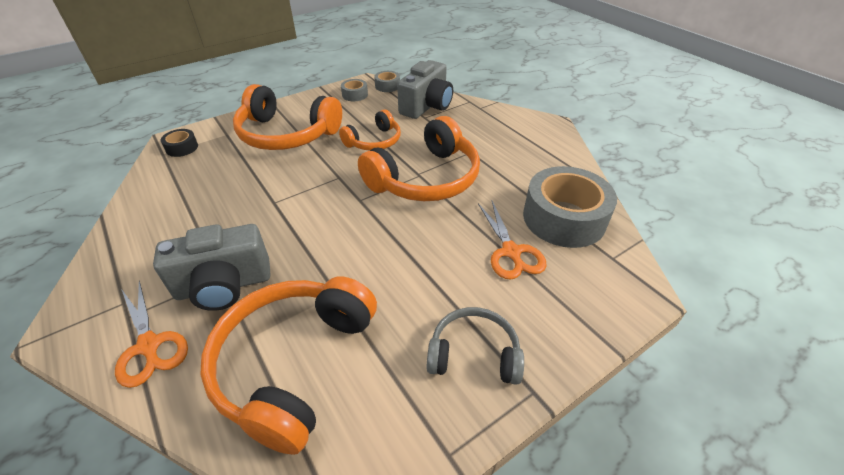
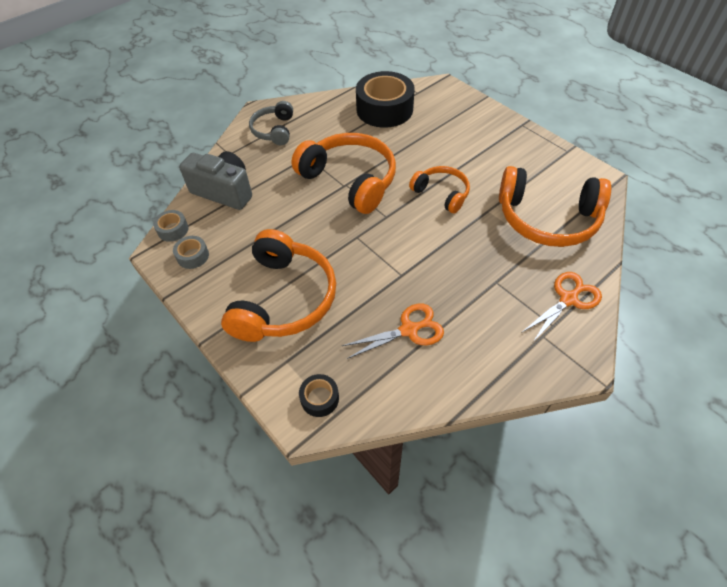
camera: 95 degrees left, 10 degrees up
grey camera [153,224,270,311] -> none
orange headphones [339,110,401,151] -> orange headphones moved to [409,166,470,213]
grey headphones [427,307,524,385] -> grey headphones moved to [249,101,293,145]
orange scissors [478,201,546,280] -> orange scissors moved to [342,304,444,359]
grey tape [523,166,617,248] -> black tape [356,71,415,128]

